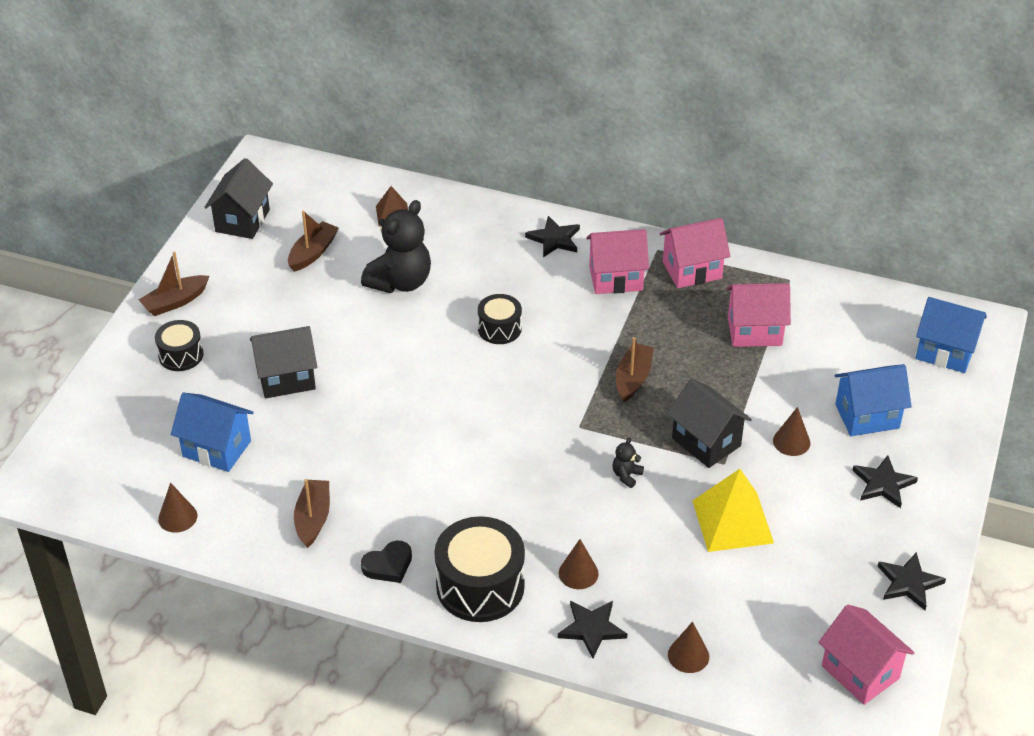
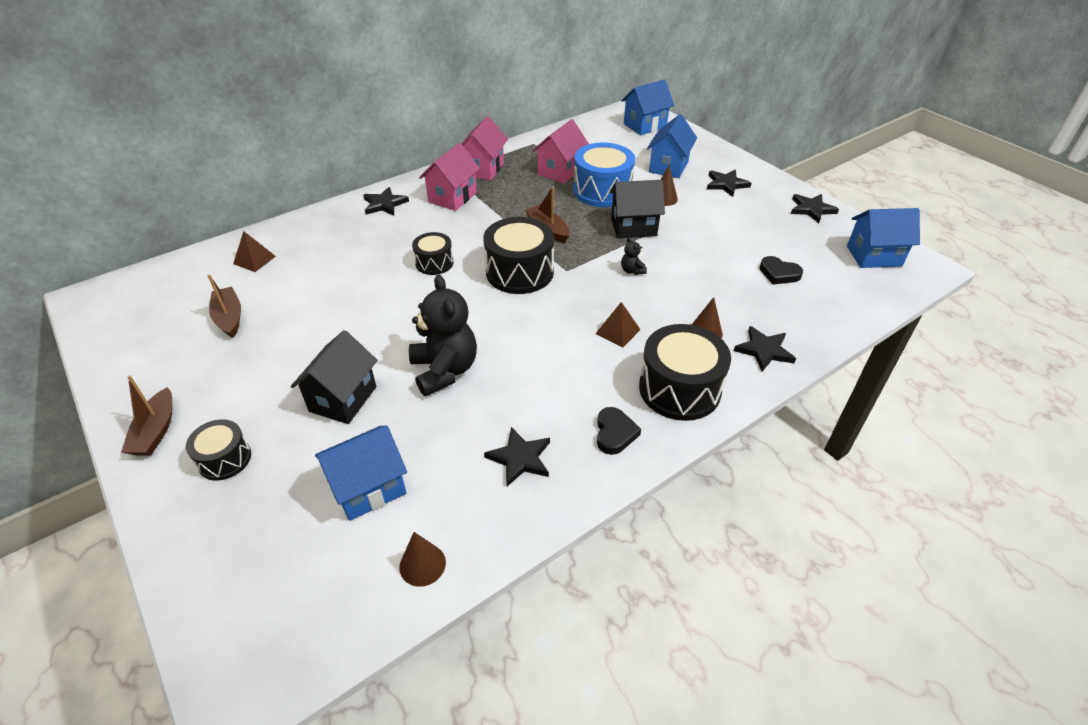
camera: 55 degrees left, 0 degrees up
black house [205,158,273,239] -> none
brown boat [294,479,330,548] -> black star [484,427,550,486]
black teddy bear [361,200,431,293] -> black teddy bear moved to [409,275,477,396]
brown cone [668,622,709,673] -> none
yellow pyramid [692,469,774,552] -> none
pink house [818,605,915,705] -> blue house [847,208,920,268]
none -> black drum [483,217,554,294]
none -> blue drum [573,143,635,207]
none -> brown pyramid [596,302,641,348]
none -> black heart [760,256,803,285]

